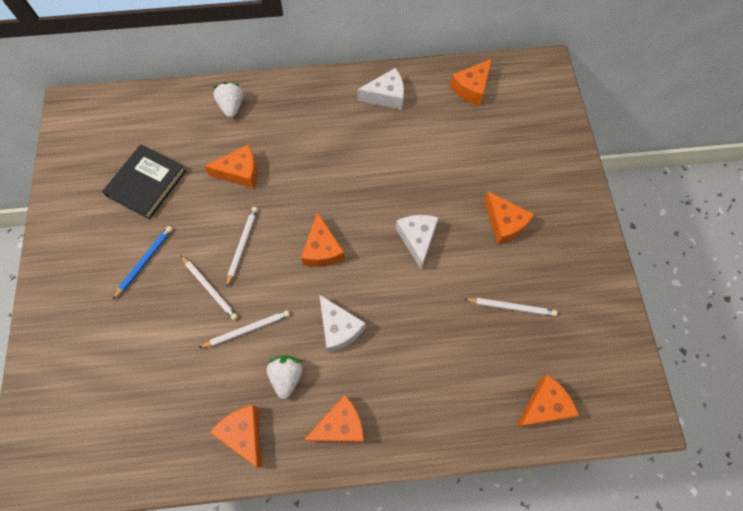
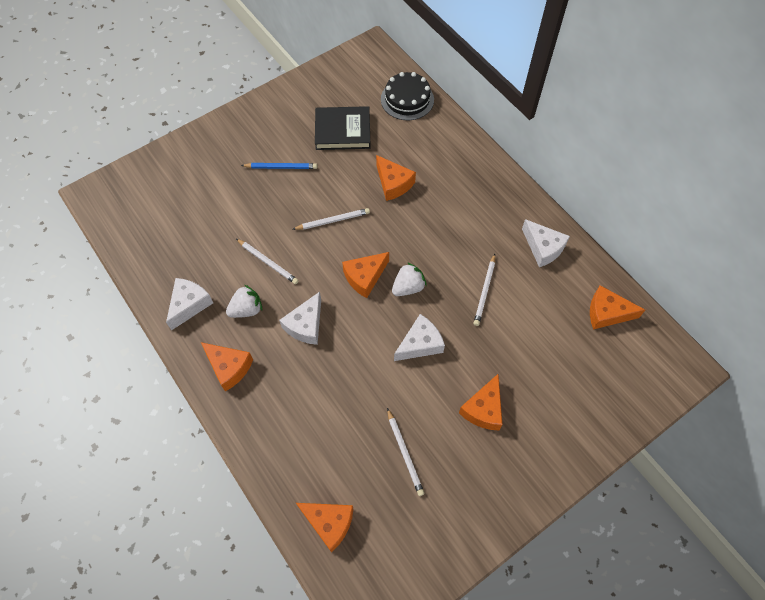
camera: 60 degrees right, 5 degrees down
white pencil [181,255,238,320] -> white pencil moved to [474,254,495,326]
orange cheese [210,405,262,468] -> white cheese [166,278,213,331]
white strawberry [213,82,243,118] -> white strawberry moved to [392,262,427,296]
none -> black cake [381,72,434,120]

